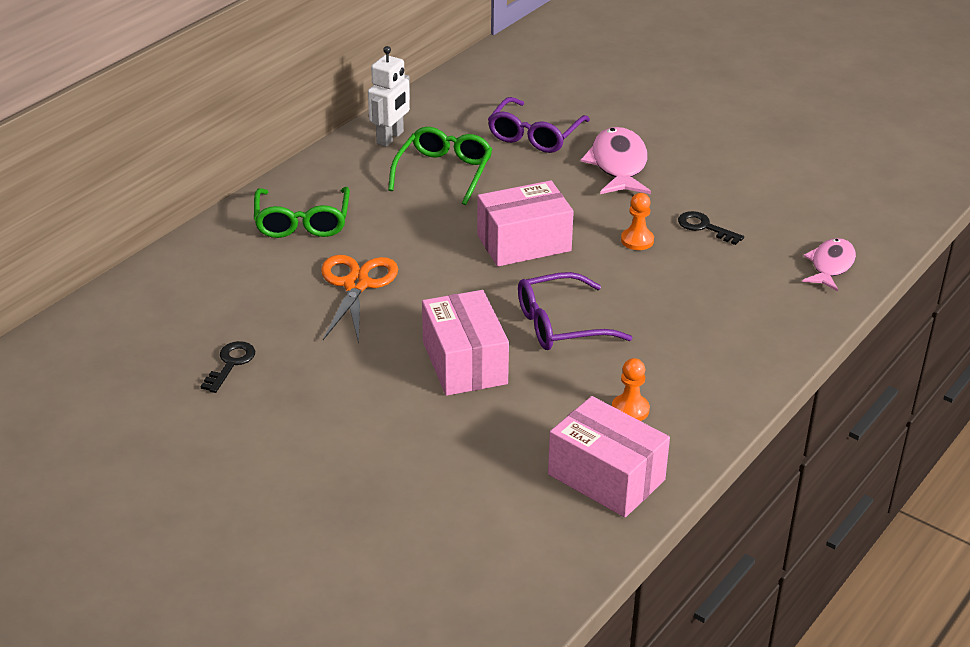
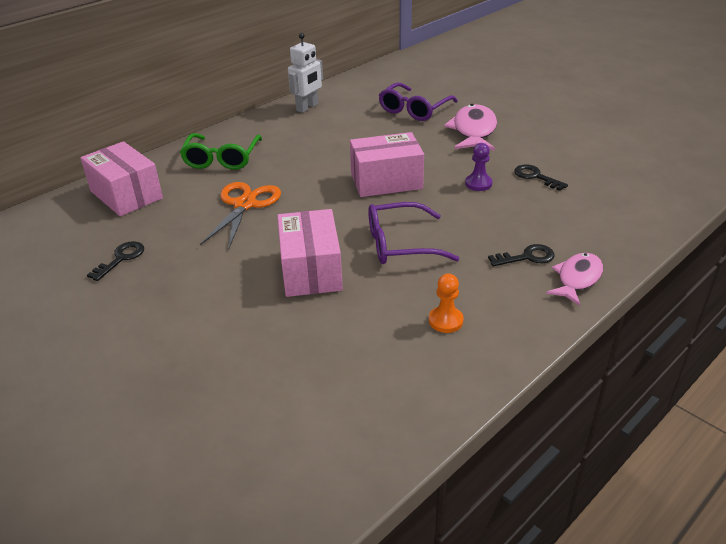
camera: 10 degrees right, 0 degrees up
green glasses [388,127,493,205] -> none
pink box [548,396,670,517] -> pink box moved to [80,141,163,216]
orange pawn [621,193,654,250] -> purple pawn [465,143,492,191]
pink fish [803,238,856,291] -> pink fish moved to [546,253,603,306]
none -> black key [488,244,555,266]

